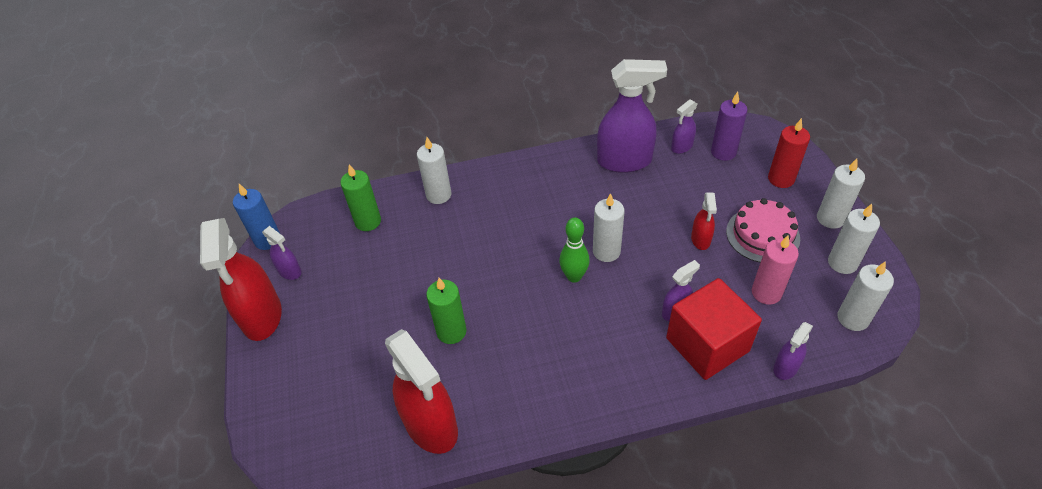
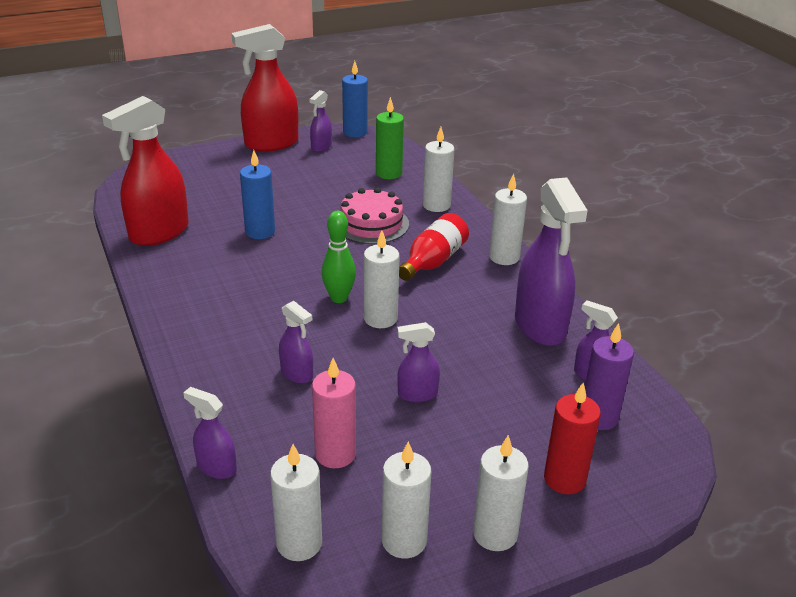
camera: 75 degrees right, 15 degrees down
green candle [426,278,467,344] -> blue candle [240,150,275,239]
red cube [666,278,762,380] -> none
red spray bottle [691,193,717,250] -> purple spray bottle [397,322,440,402]
pink cake [726,198,800,262] -> pink cake moved to [340,187,409,244]
none -> red bottle [399,213,469,281]
none -> white candle [489,173,527,265]

